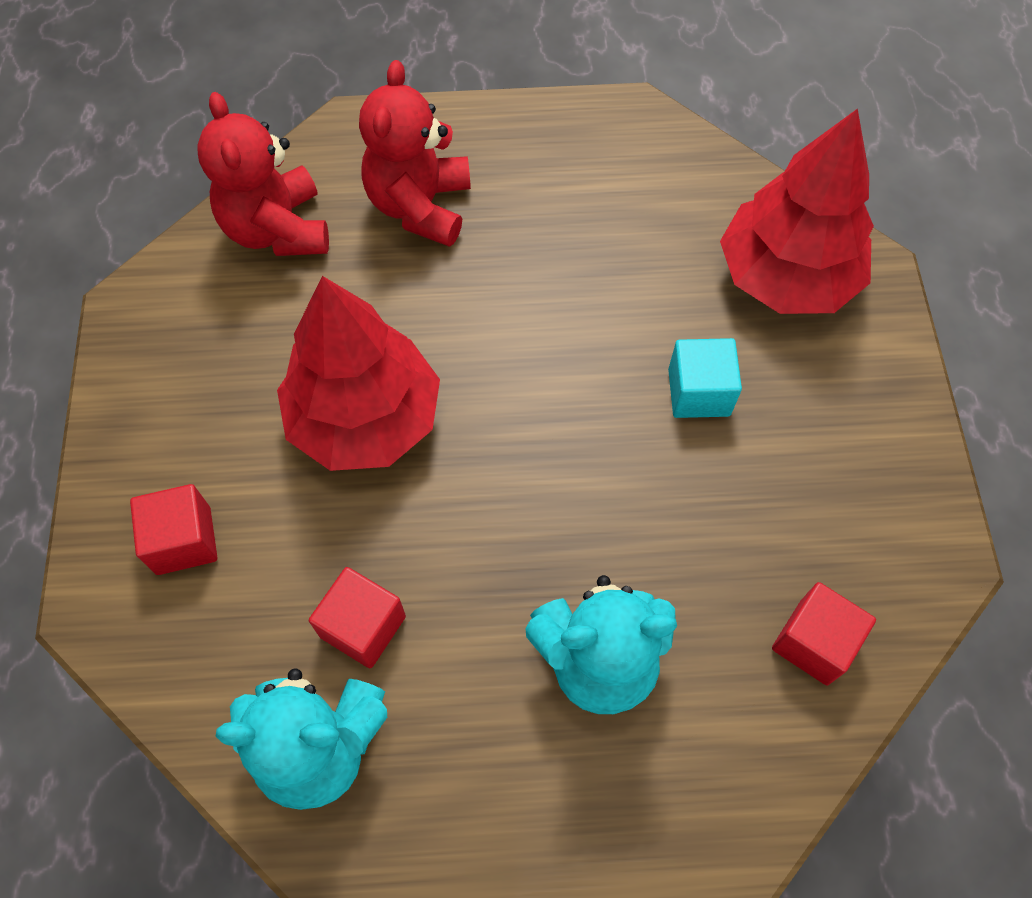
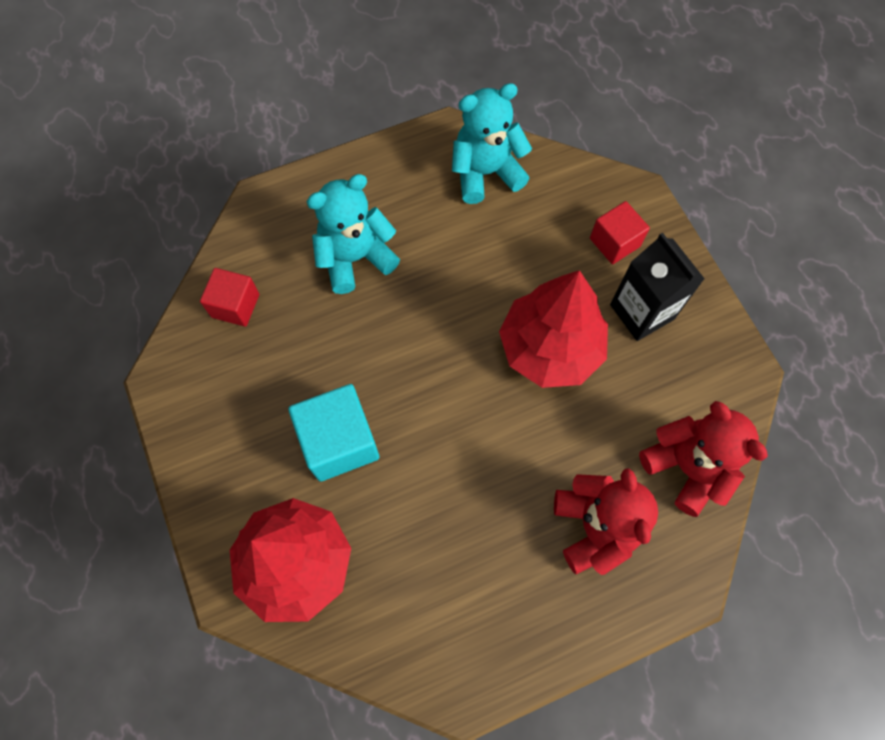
camera: 160 degrees right, 5 degrees up
red cube [309,567,406,668] -> none
turquoise cube [668,338,742,418] -> turquoise cube [288,384,380,482], size x1.56
none -> black carton [610,233,705,341]

